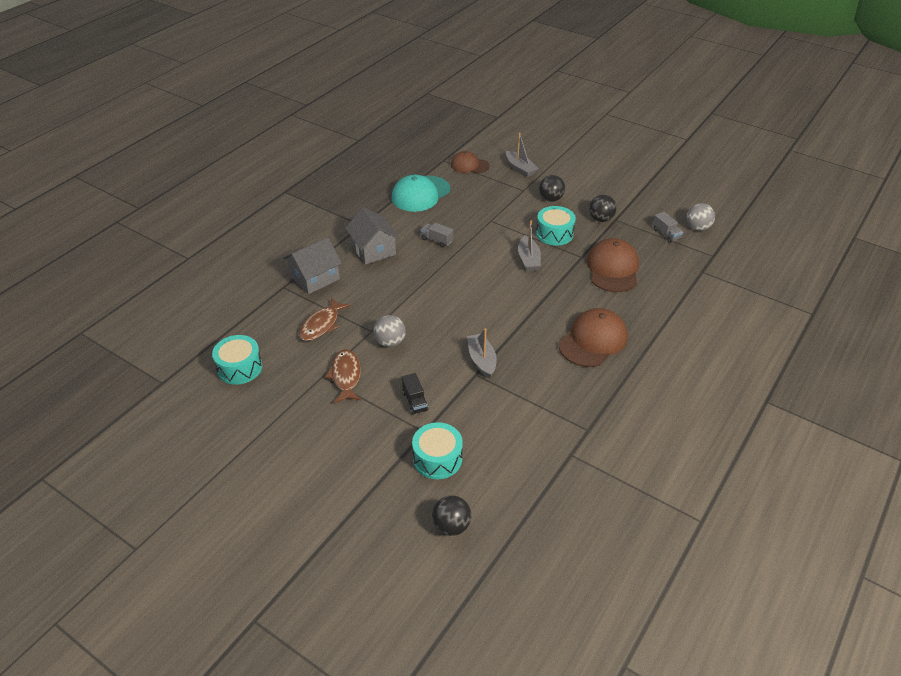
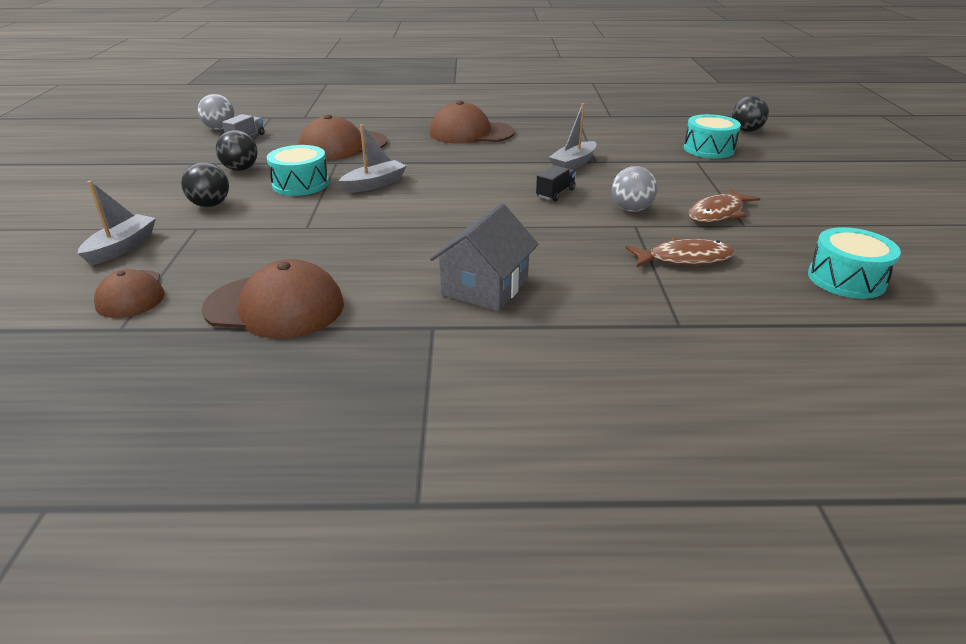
camera: 125 degrees left, 10 degrees down
grey house [283,237,342,294] -> none
turquoise cap [391,175,450,212] -> brown cap [202,259,344,339]
black truck [402,373,428,415] -> black truck moved to [536,165,576,201]
grey truck [421,222,453,247] -> none

